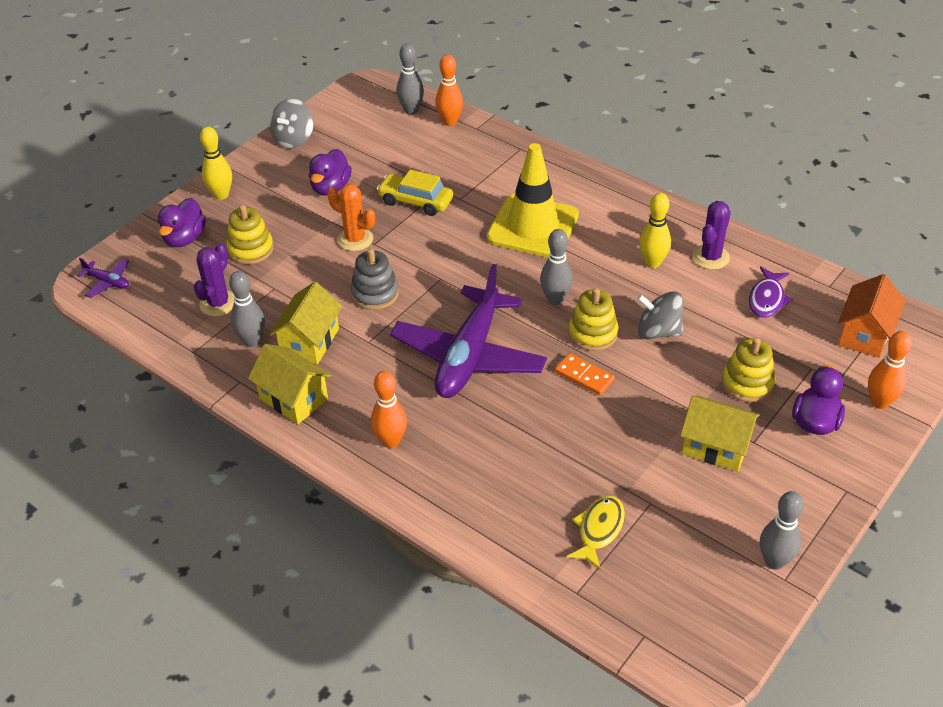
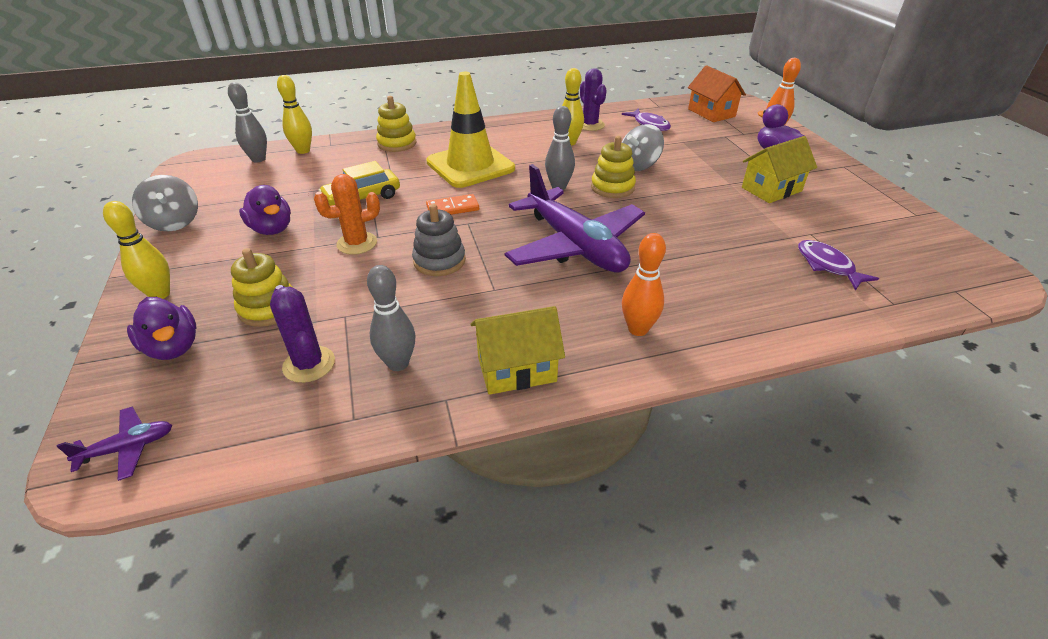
camera: 55 degrees left, 5 degrees down
yellow house [269,282,342,365] -> none
orange bowling pin [435,54,463,126] -> yellow bowling pin [277,75,312,154]
orange domino [555,353,615,395] -> orange domino moved to [426,194,479,215]
yellow fish [566,496,625,570] -> purple fish [798,240,879,291]
yellow stacking toy [722,338,775,402] -> yellow stacking toy moved to [376,96,416,152]
grey bowling pin [760,491,804,570] -> none

